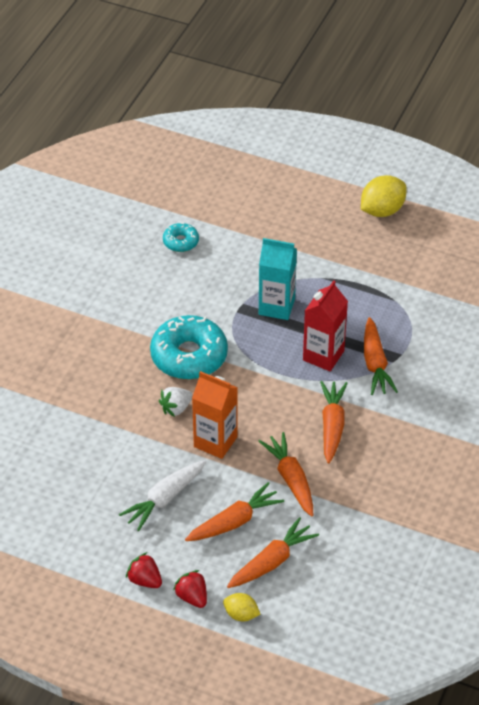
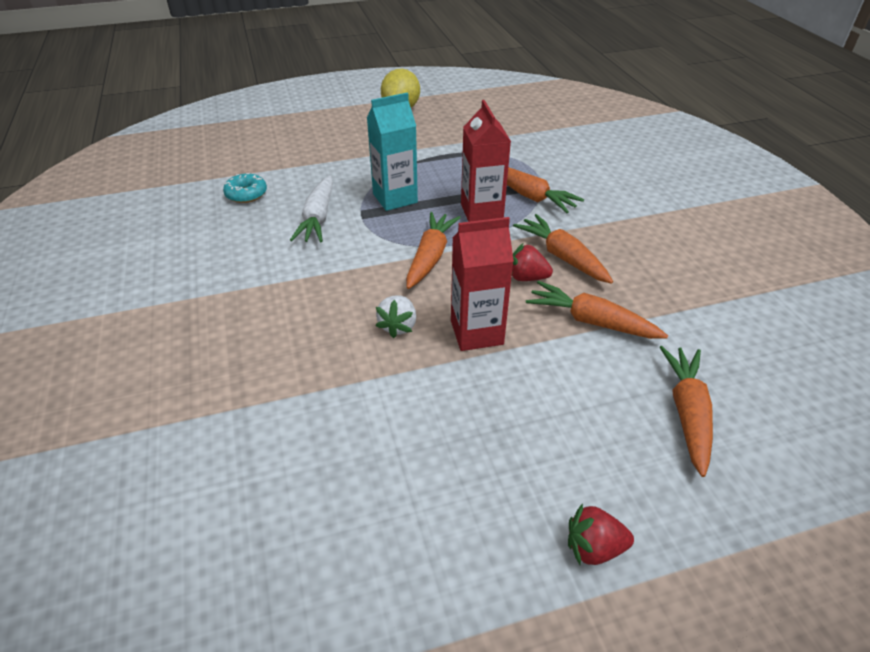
camera: 40 degrees left, 5 degrees down
white carrot [119,460,206,531] -> white carrot moved to [290,176,333,242]
turquoise donut [150,315,228,380] -> none
red strawberry [173,570,207,608] -> red strawberry moved to [512,243,553,281]
orange carrot [185,482,284,541] -> orange carrot moved to [406,212,461,289]
orange carton [192,371,238,459] -> red carton [451,217,514,351]
yellow lemon [223,593,260,621] -> none

